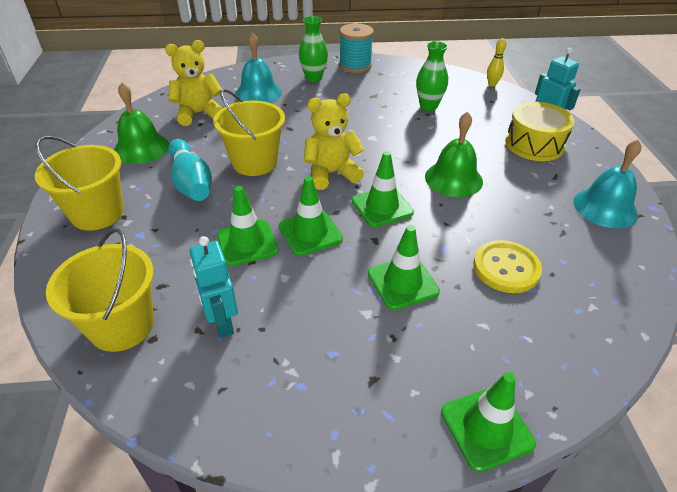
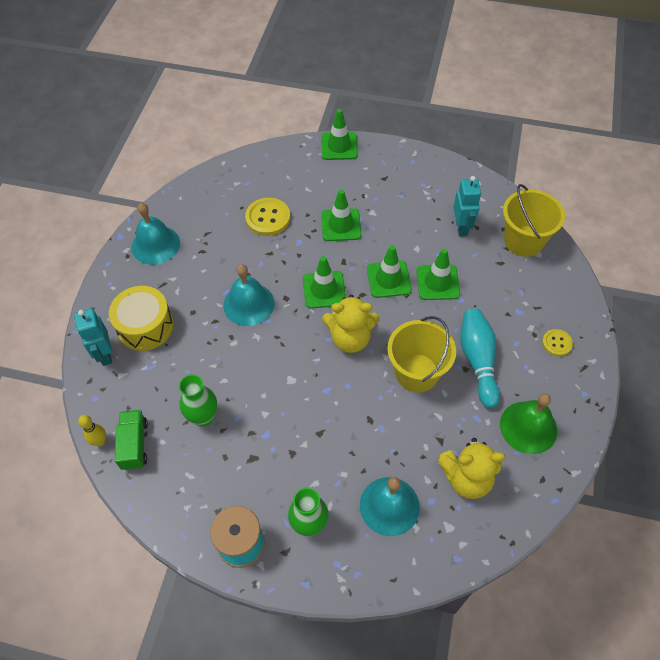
camera: 160 degrees left, 15 degrees up
yellow bucket [35,136,124,231] -> yellow button [542,329,573,356]
green bell [425,111,483,197] -> turquoise bell [223,264,275,326]
none -> green truck [115,410,148,470]

